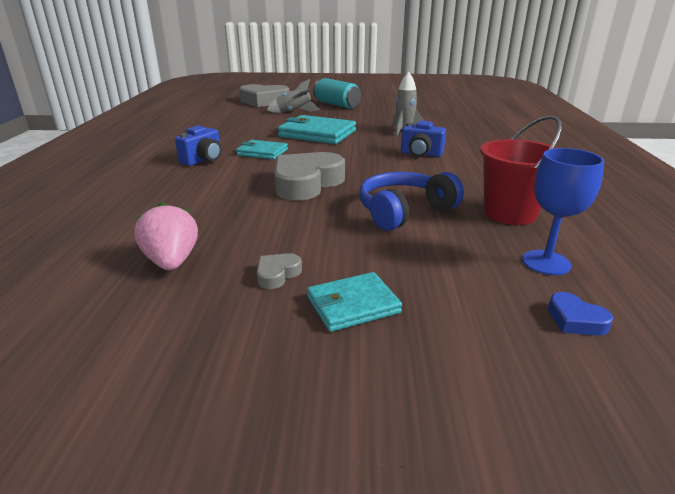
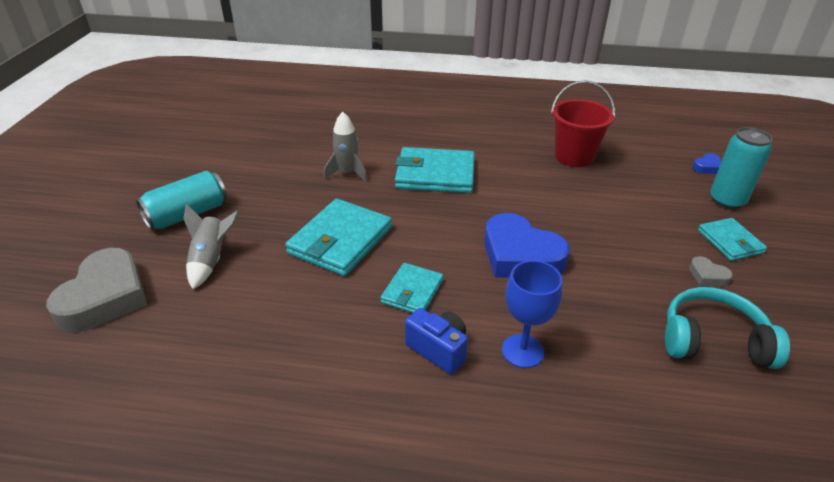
camera: 85 degrees left, 10 degrees up
pink strawberry [134,202,198,270] -> turquoise headphones [665,287,790,369]
grey heart [274,152,345,200] -> blue heart [484,213,570,278]
blue headphones [360,172,464,231] -> none
blue camera [401,121,446,157] -> turquoise wallet [395,147,475,193]
blue goblet [522,148,604,275] -> blue goblet moved to [502,260,562,368]
none -> turquoise can [710,127,772,209]

